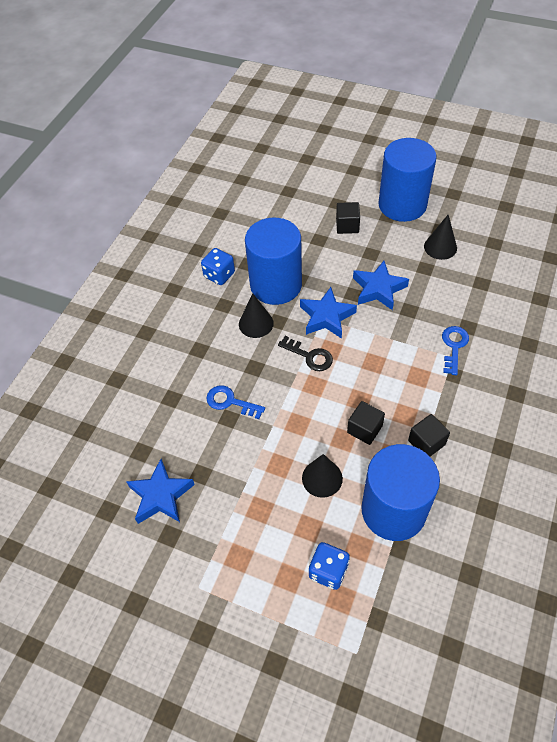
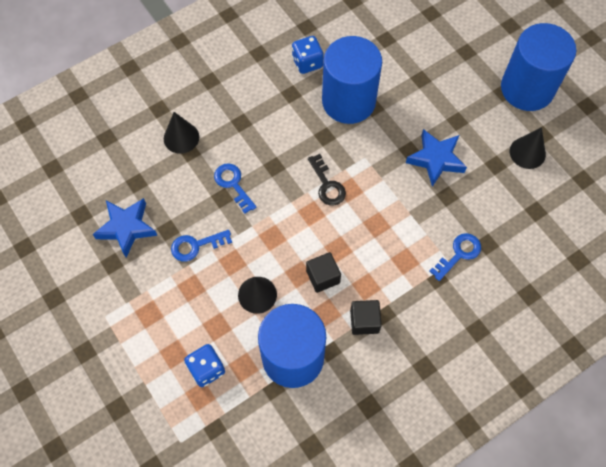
camera: 30 degrees right, 10 degrees up
black cone [239,293,274,338] -> black cone moved to [164,112,199,154]
blue star [300,287,357,339] -> none
black cube [336,202,360,234] -> none
none -> blue key [171,230,232,261]

